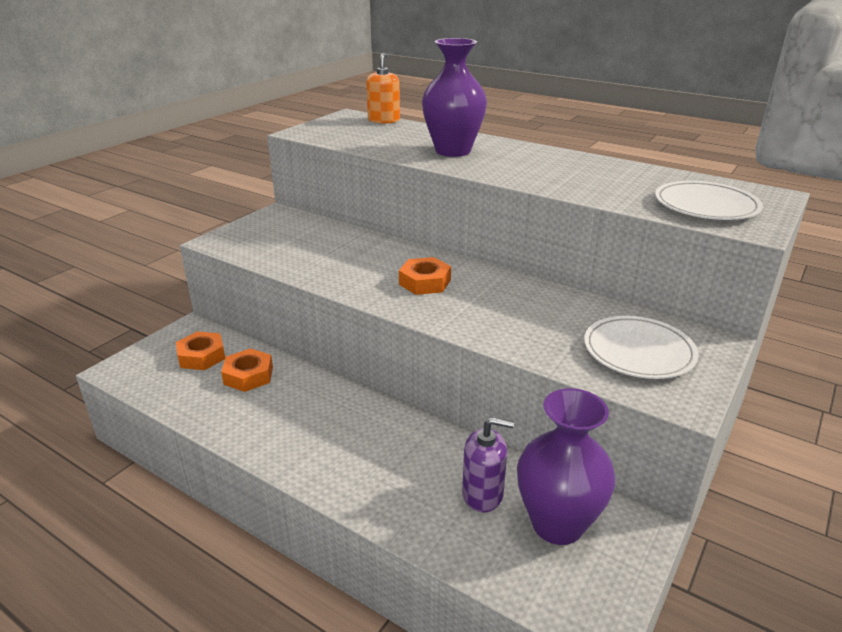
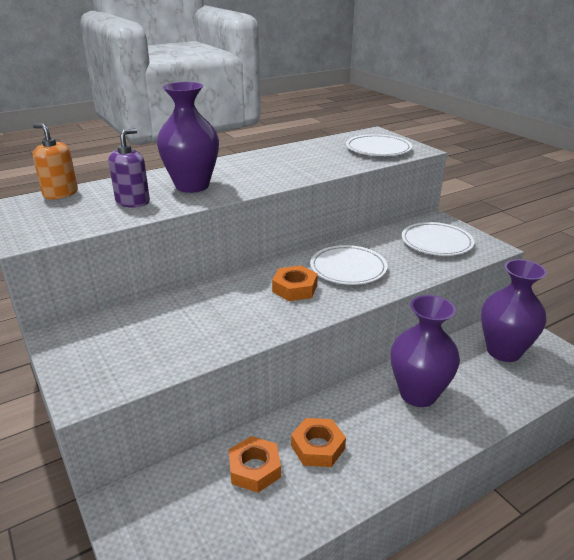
camera: 65 degrees left, 0 degrees up
orange nut [176,331,225,370] -> orange nut moved to [291,418,346,467]
purple soap dispenser [462,417,514,512] -> purple soap dispenser moved to [108,128,150,208]
none -> white plate [310,245,388,285]
none -> purple vase [391,295,460,407]

